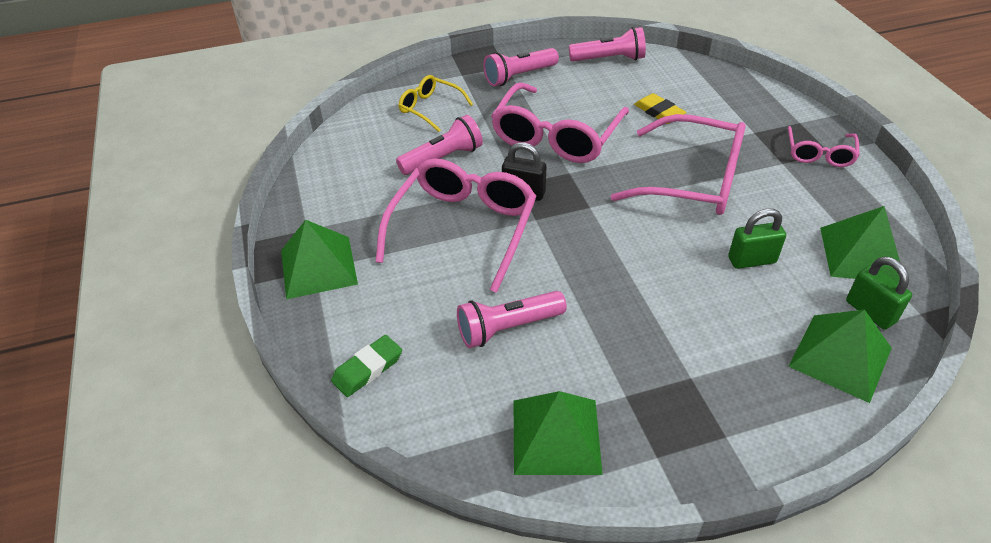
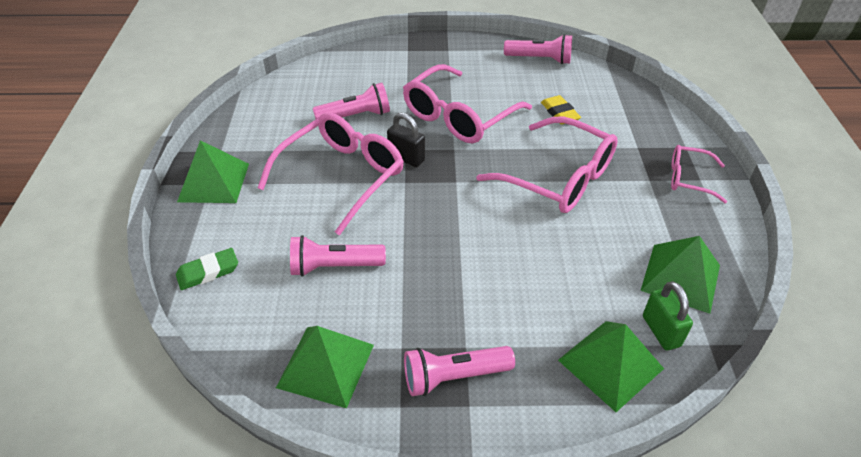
camera: 15 degrees right, 0 degrees up
yellow glasses [398,75,473,132] -> none
pink flashlight [483,48,559,86] -> pink flashlight moved to [404,346,515,396]
green padlock [728,209,786,269] -> none
pink glasses [788,126,860,167] -> pink glasses turned 75 degrees clockwise [671,145,727,203]

